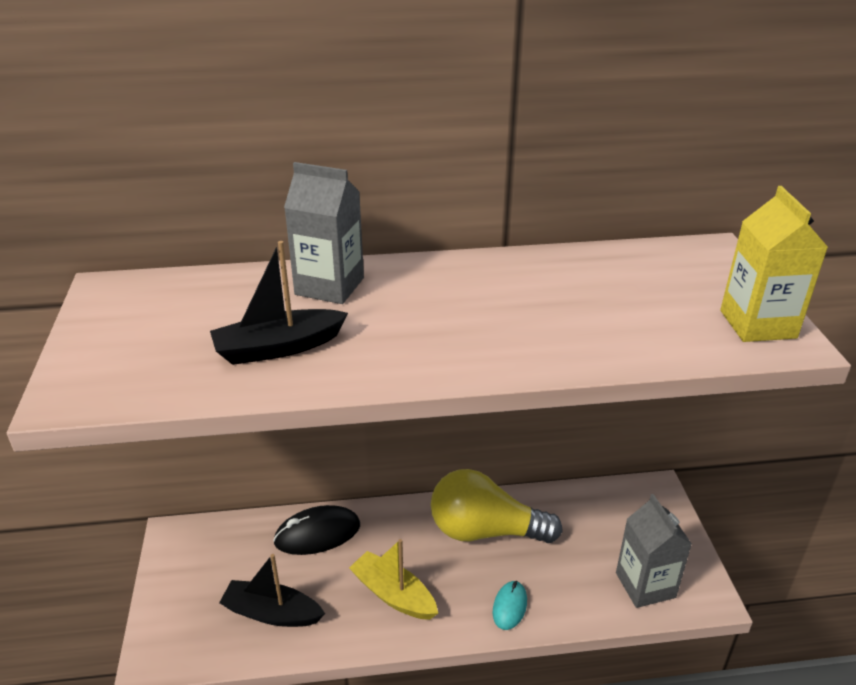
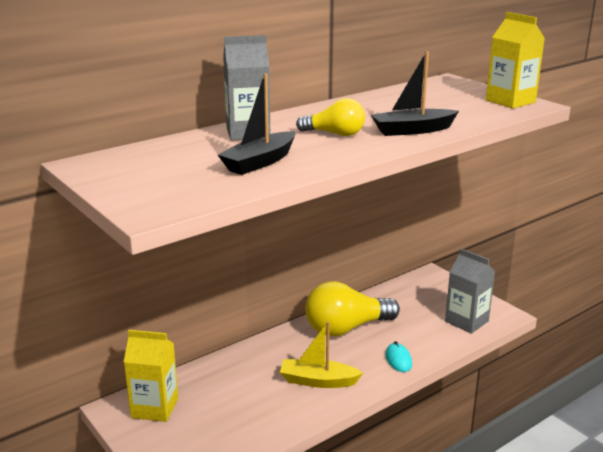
camera: 30 degrees left, 10 degrees down
black boat [219,554,325,627] -> black boat moved to [371,51,459,136]
black mouse [273,505,360,555] -> none
none -> yellow carton [124,330,178,422]
none -> yellow light bulb [296,98,365,136]

